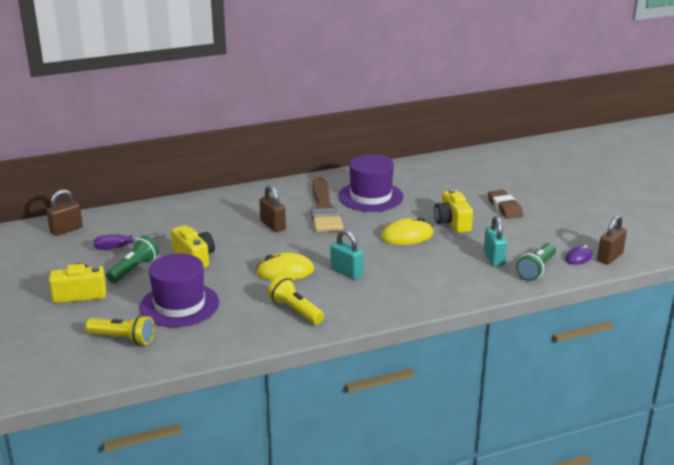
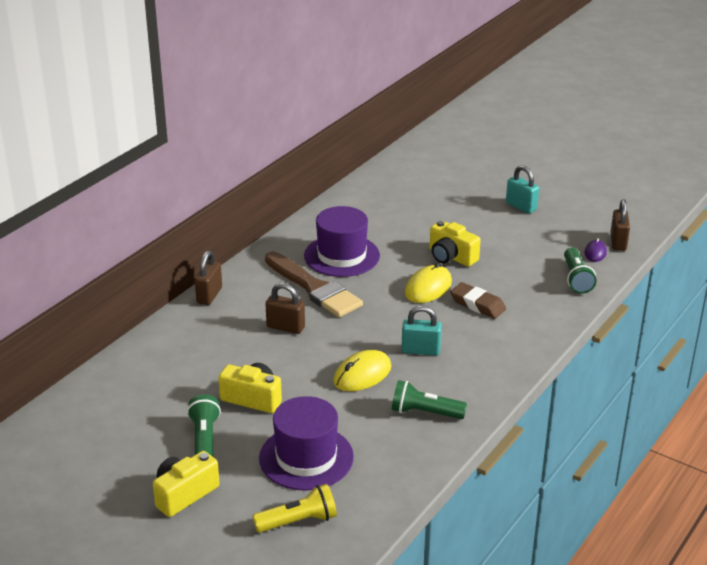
camera: 35 degrees left, 5 degrees up
brown padlock [46,189,83,236] -> brown padlock moved to [195,250,222,305]
purple screwdriver [94,234,166,250] -> none
yellow flashlight [268,276,324,325] -> green flashlight [392,380,467,419]
turquoise padlock [484,216,507,267] -> turquoise padlock moved to [506,165,539,214]
brown eraser [488,190,523,219] -> brown eraser moved to [450,282,506,319]

